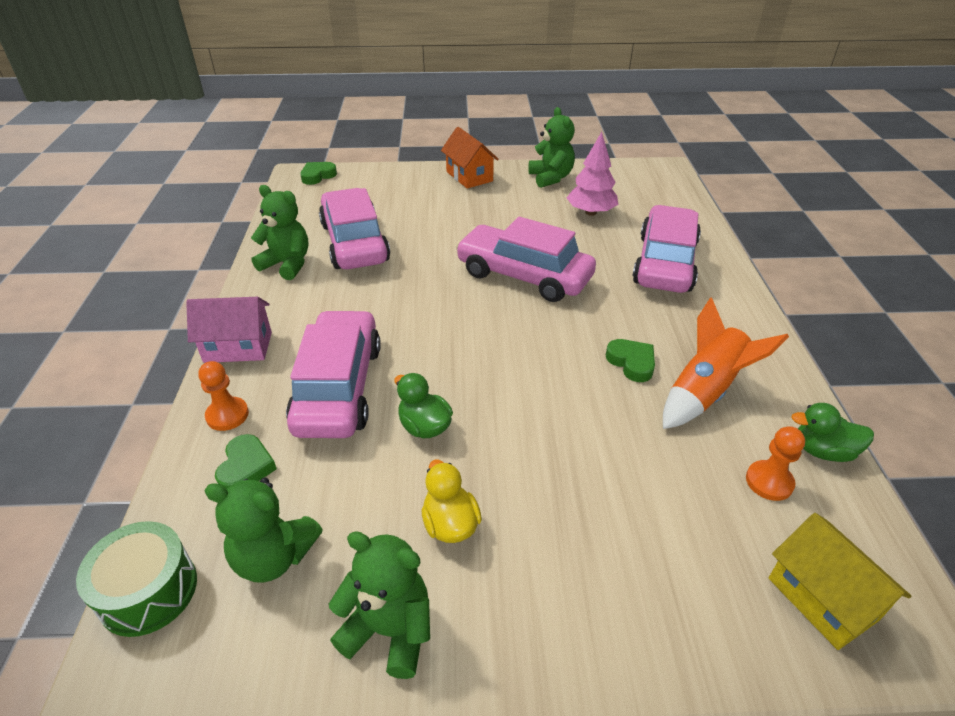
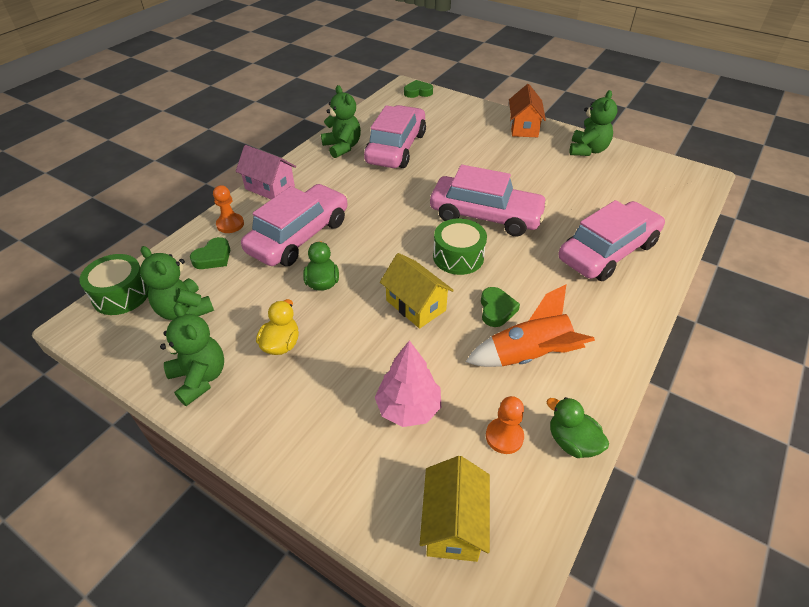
camera: 35 degrees right, 5 degrees up
pink car [455,217,596,302] -> pink car turned 135 degrees clockwise [430,165,548,236]
pink tree [567,132,618,216] -> pink tree moved to [375,340,441,427]
none -> yellow house [380,253,454,329]
none -> green drum [433,218,487,275]

